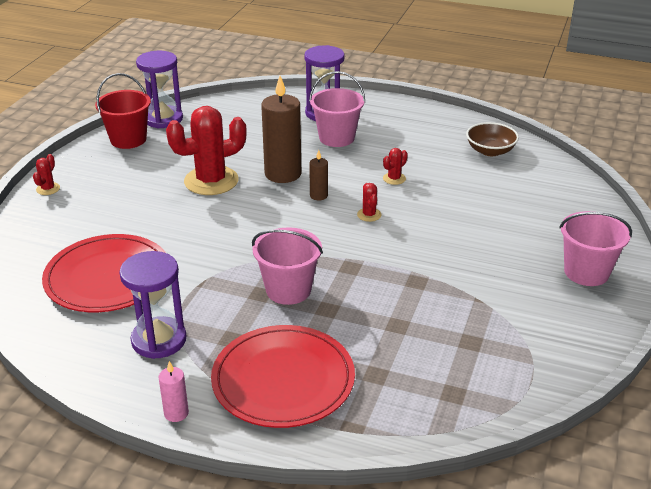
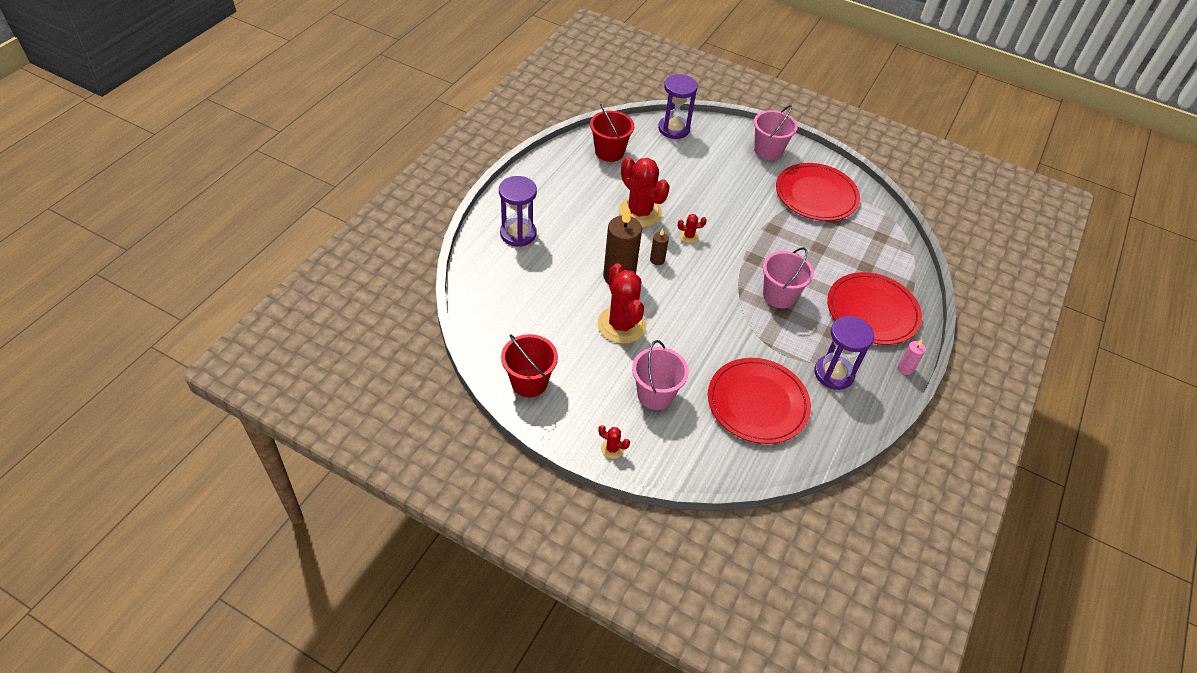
camera: 85 degrees left, 15 degrees up
purple hourglass [136,51,183,128] -> purple hourglass moved to [658,74,698,139]
pink bucket [309,71,365,147] -> pink bucket moved to [632,340,689,410]
red cactus [383,148,408,185] -> red cactus [618,157,670,227], size x2.35
brown bowl [466,122,519,156] -> red bucket [590,104,634,162]
none -> red plate [776,163,860,221]

